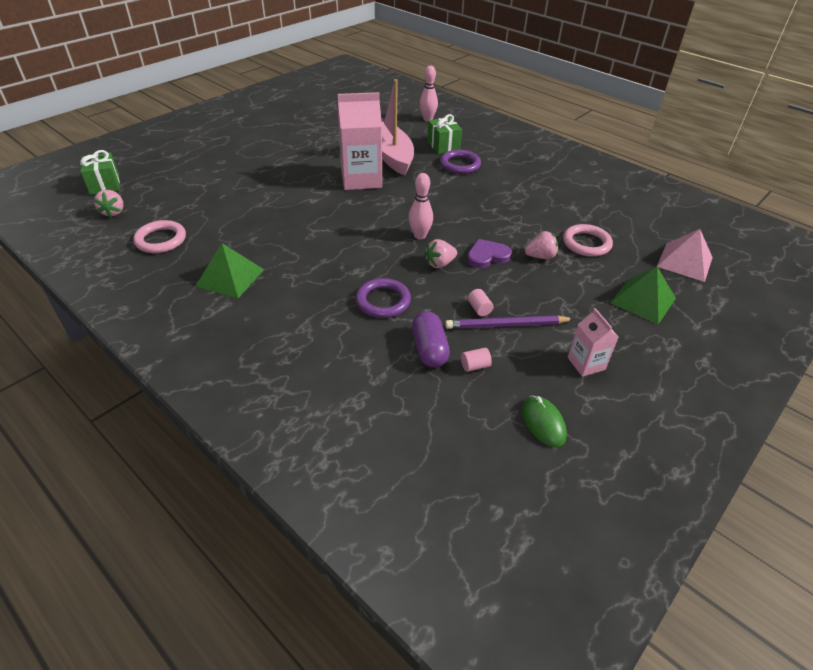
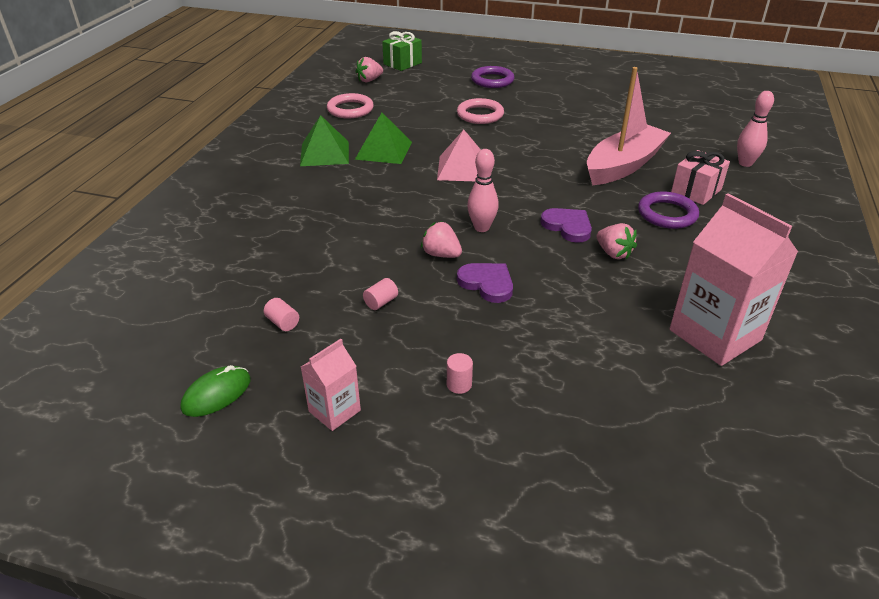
camera: 65 degrees right, 5 degrees down
pink carton [338,92,382,190] -> pink carton moved to [669,193,798,366]
purple ring [356,278,411,318] -> purple ring moved to [471,66,514,88]
purple capsule [412,311,450,367] -> none
green gift [427,114,462,154] -> pink gift [671,150,730,205]
purple pencil [445,315,574,329] -> none
pink strawberry [525,231,558,259] -> pink strawberry moved to [596,223,637,259]
pink ring [563,224,613,257] -> pink ring moved to [457,98,504,124]
green pyramid [610,267,676,324] -> green pyramid moved to [355,113,412,164]
pink pyramid [657,229,713,282] -> pink pyramid moved to [437,130,481,181]
none -> pink cylinder [447,353,473,394]
none -> purple heart [540,208,592,243]

